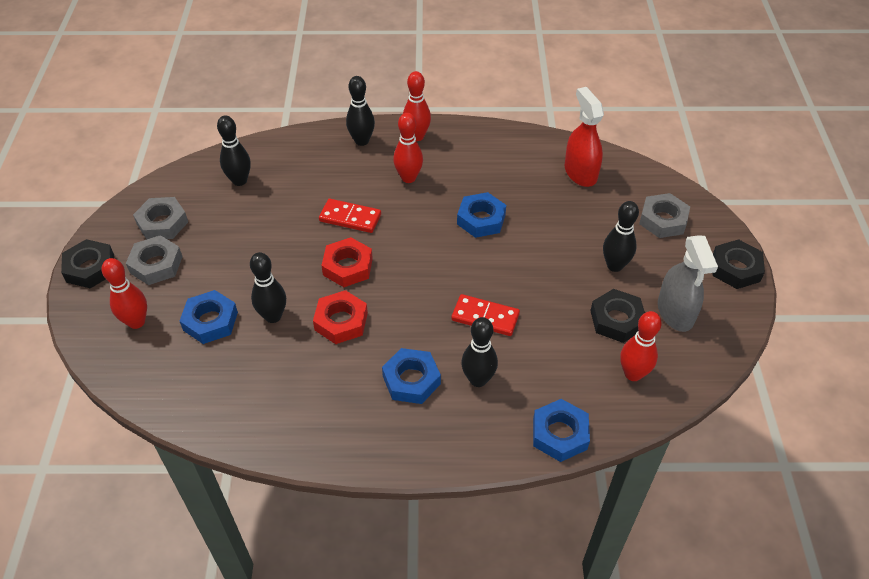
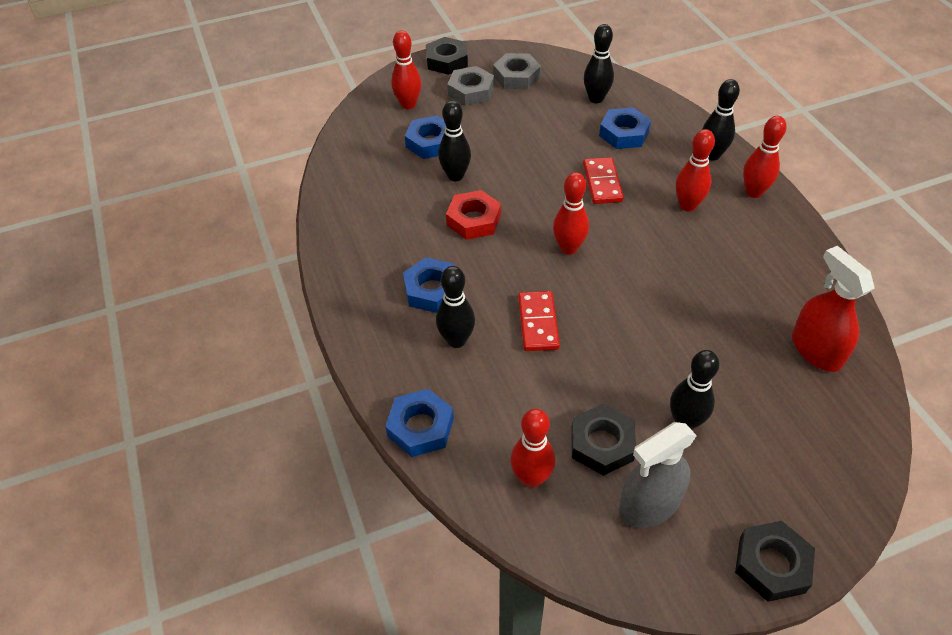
camera: 70 degrees right, 0 degrees up
red nut [321,237,373,287] -> none
blue nut [457,192,506,238] -> blue nut moved to [599,107,651,149]
red spray bottle [565,87,604,187] -> red spray bottle turned 75 degrees counterclockwise [792,246,875,372]
grey nut [639,193,690,238] -> none
none -> red bowling pin [553,172,589,255]

